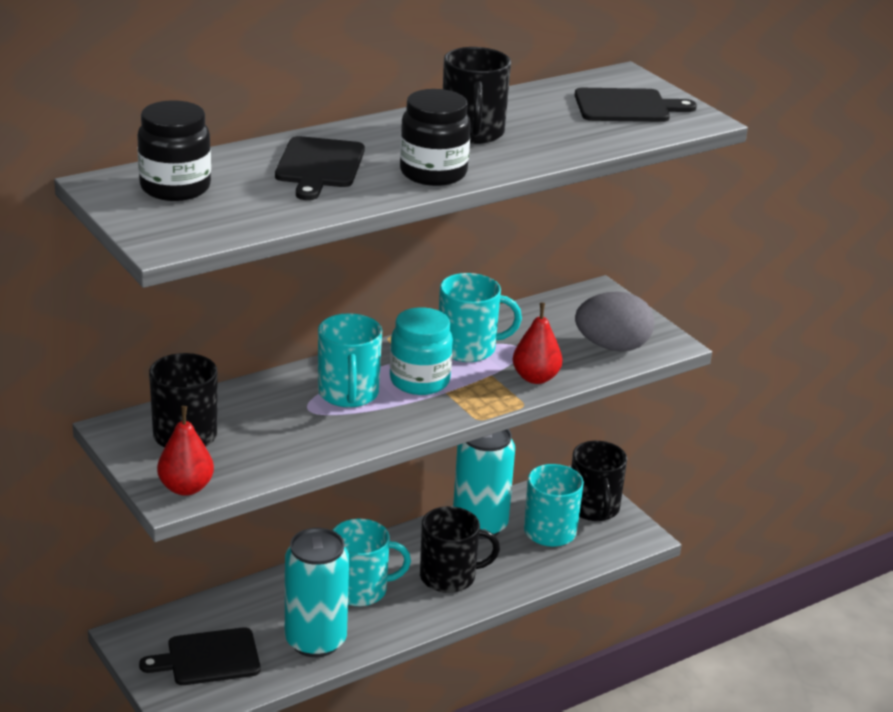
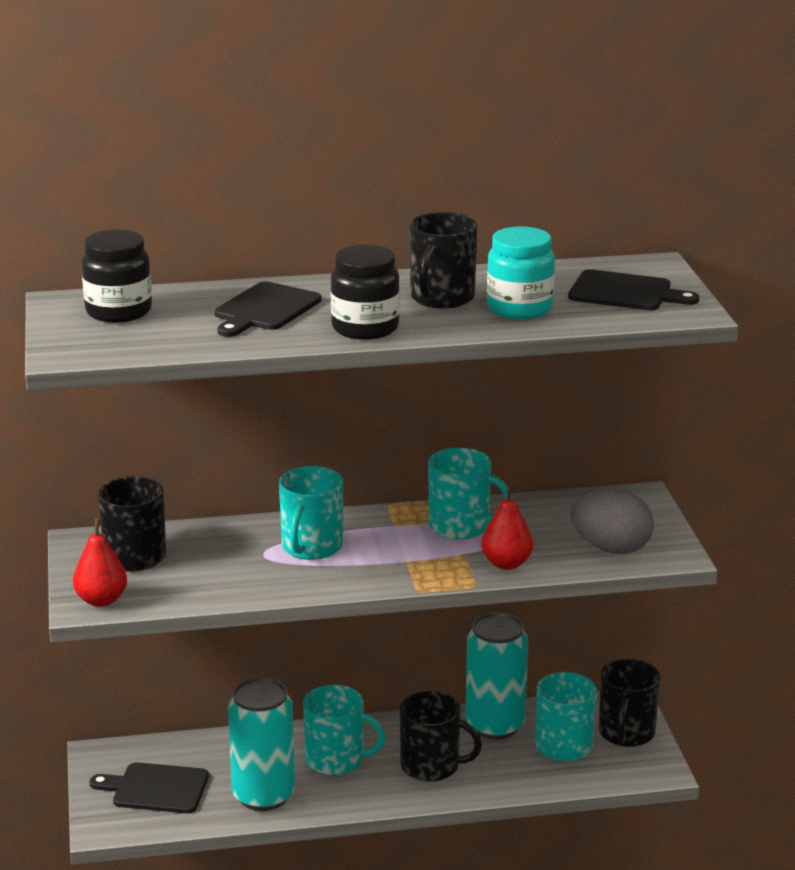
camera: 25 degrees right, 5 degrees down
turquoise jar [390,307,453,395] -> turquoise jar moved to [487,226,555,319]

